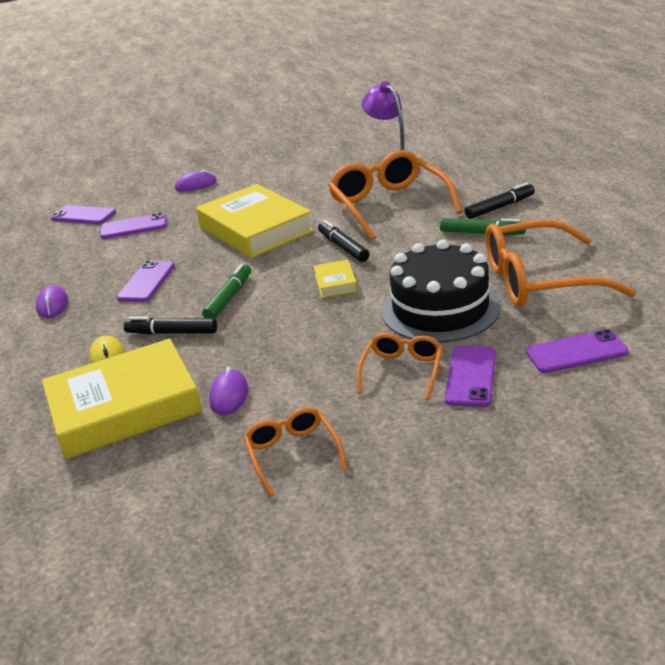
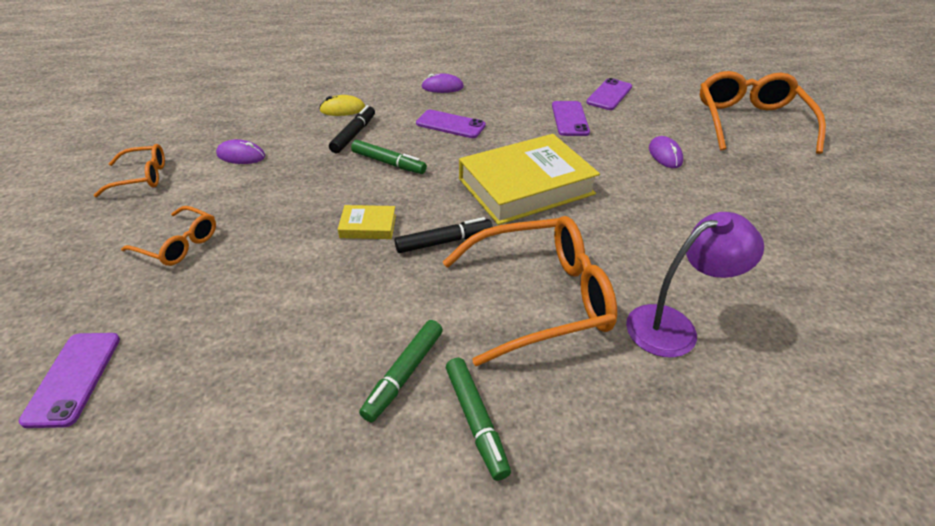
camera: 95 degrees right, 10 degrees up
yellow book [42,339,202,459] -> none
black cake [382,240,500,343] -> none
purple phone [445,346,496,407] -> none
black marker [465,182,535,219] -> green marker [446,358,511,481]
orange glasses [485,220,636,307] -> orange glasses moved to [700,71,826,154]

